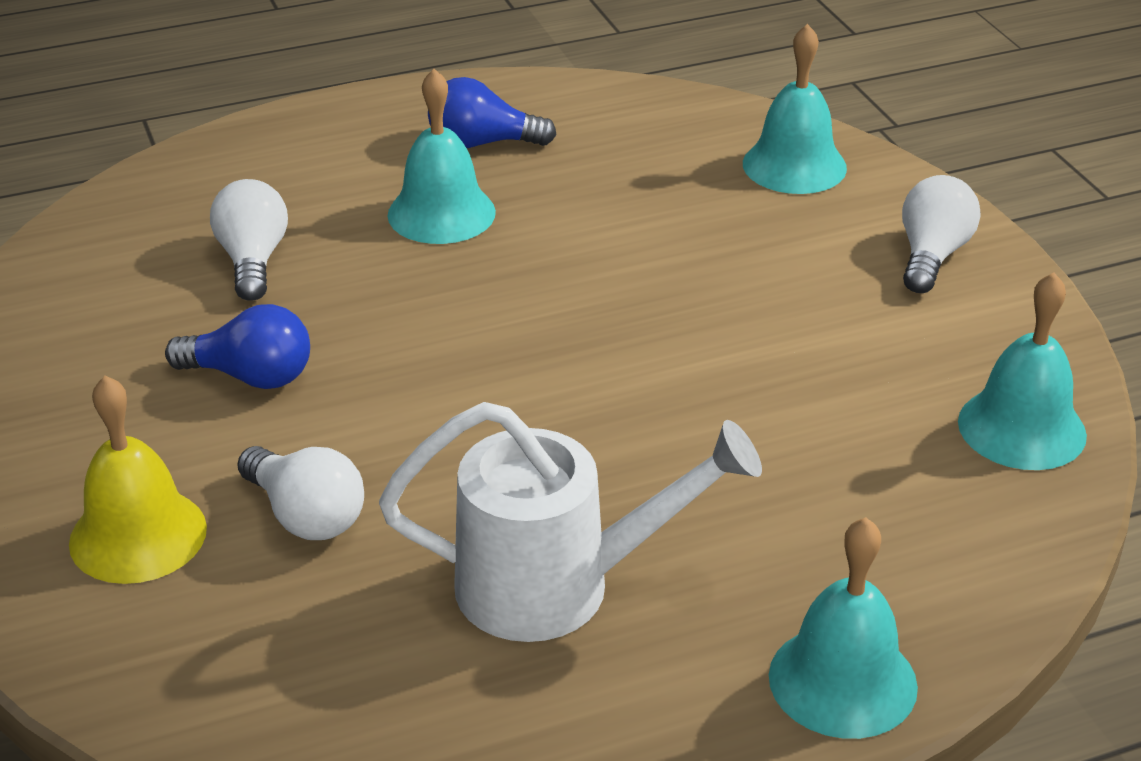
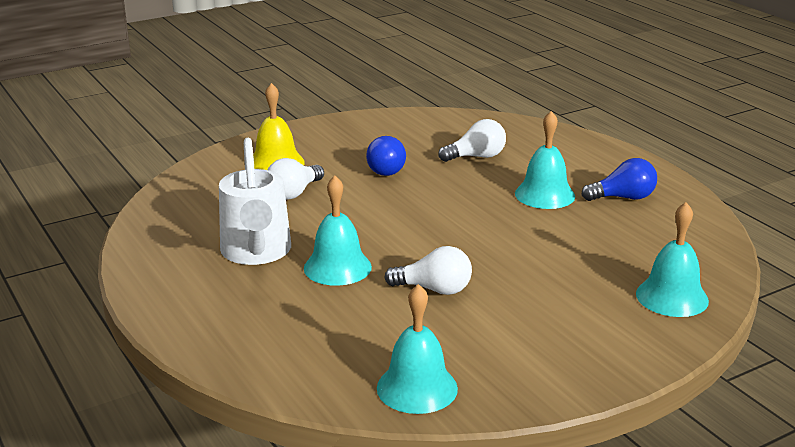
camera: 80 degrees right, 10 degrees down
blue light bulb [428,77,557,148] -> blue light bulb turned 90 degrees clockwise [582,158,657,201]
turquoise bell [769,517,918,739] -> turquoise bell moved to [304,176,372,286]
white light bulb [902,175,980,293] -> white light bulb moved to [384,246,472,295]

